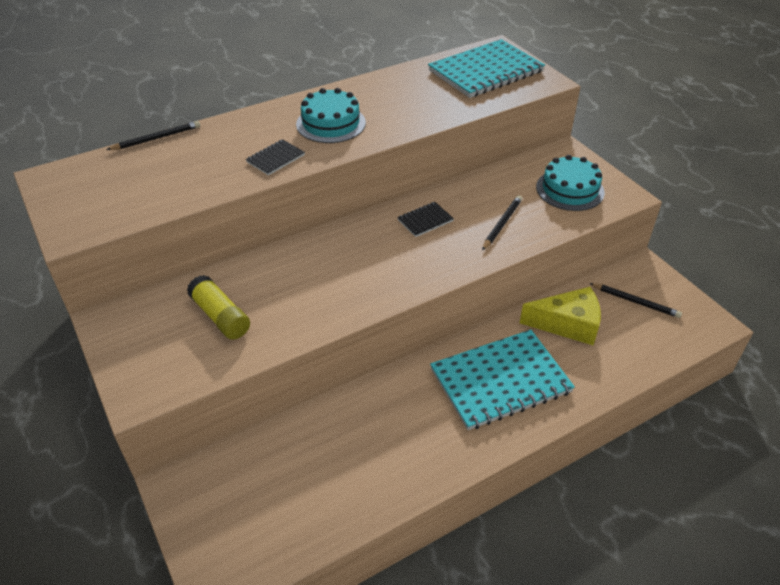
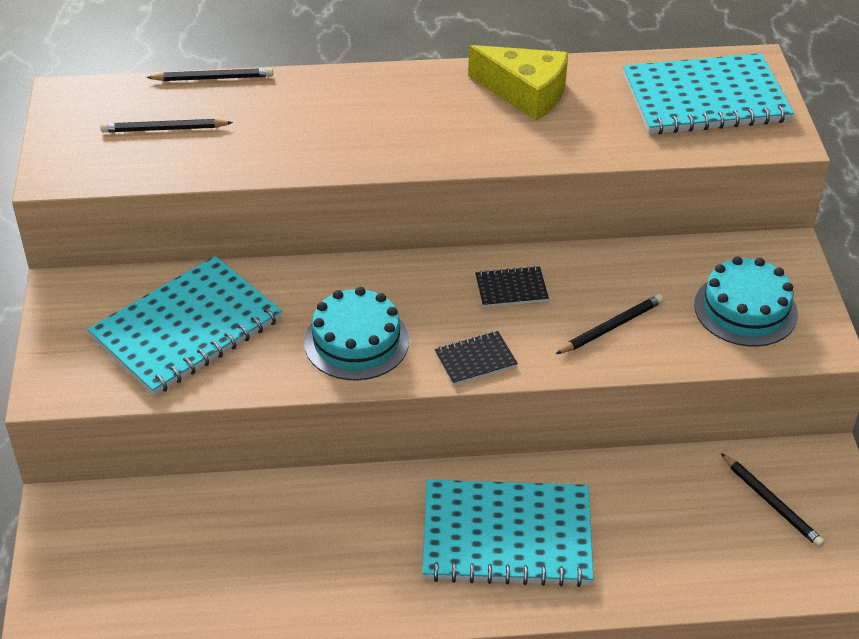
camera: 25 degrees right, 0 degrees up
yellow glue stick [187,275,250,340] -> turquoise notebook [87,256,282,396]
black notebook [246,139,305,175] -> black notebook moved to [435,331,518,385]
turquoise cake [296,88,366,143] -> turquoise cake moved to [304,287,409,380]
yellow cheese [520,287,601,345] -> yellow cheese moved to [468,45,568,121]
none -> black pencil [100,119,233,133]

